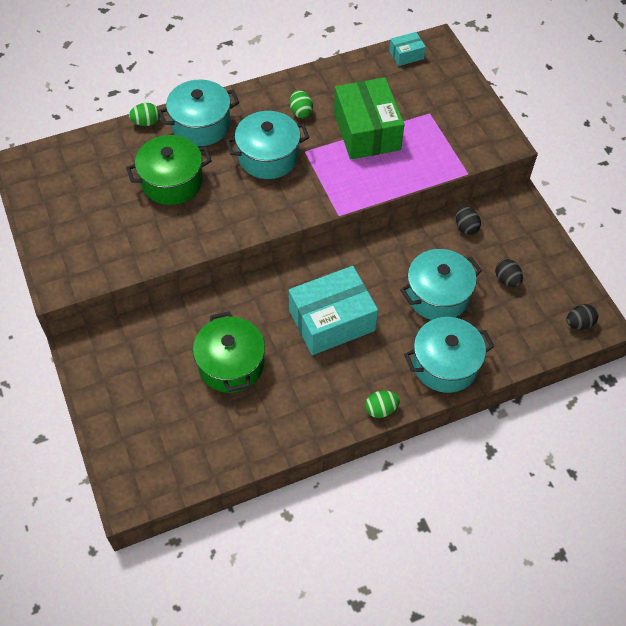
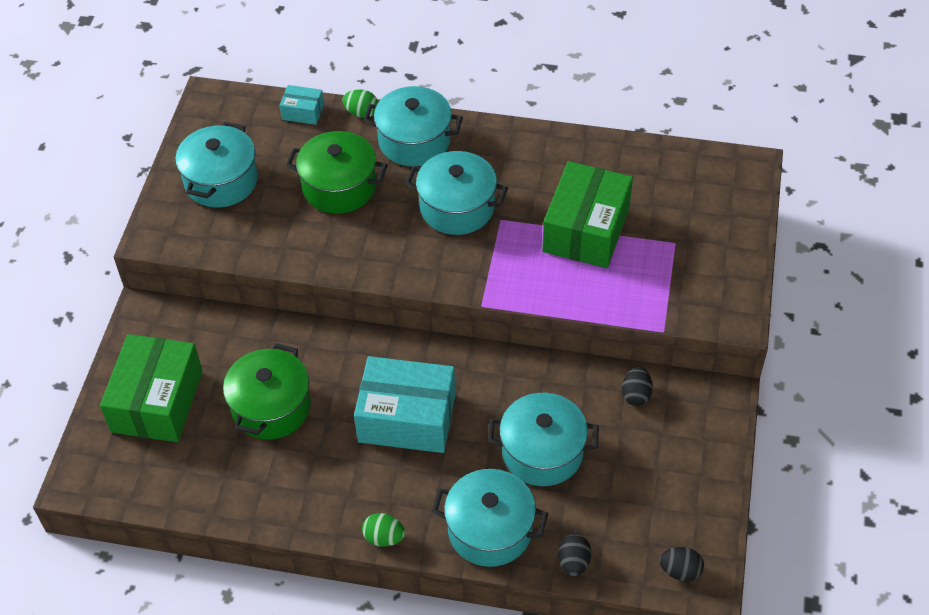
camera: 35 degrees right, 5 degrees down
green egg [290,90,313,118] -> none
turquoise box [389,32,426,66] -> turquoise box moved to [280,85,324,125]
black egg [495,259,523,287] -> black egg moved to [558,534,591,576]
none -> green box [100,334,203,442]
none -> turquoise pot [175,122,258,208]

